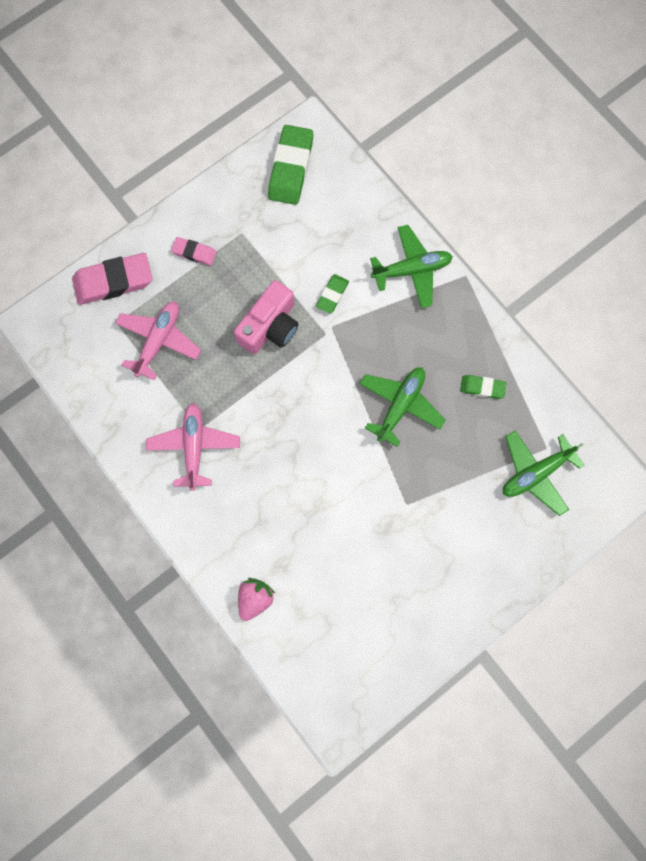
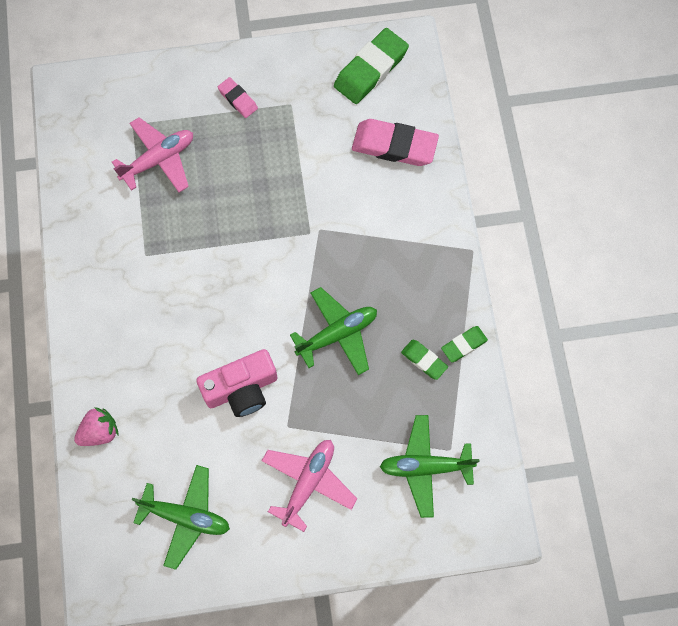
camera: 30 degrees right, 5 degrees down
pink eraser [72,253,152,305] -> pink eraser moved to [352,119,439,166]
pink plane [146,403,240,490] -> pink plane moved to [262,440,358,532]
pink camera [234,280,298,354] -> pink camera moved to [196,349,278,417]
green eraser [316,274,349,314] -> green eraser moved to [441,326,488,362]
green plane [370,225,453,308] -> green plane moved to [132,465,230,570]

